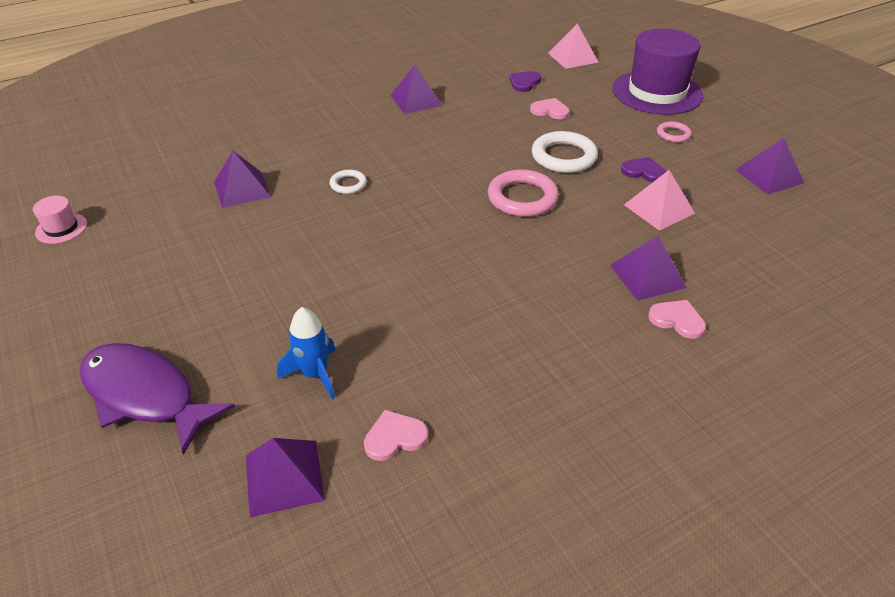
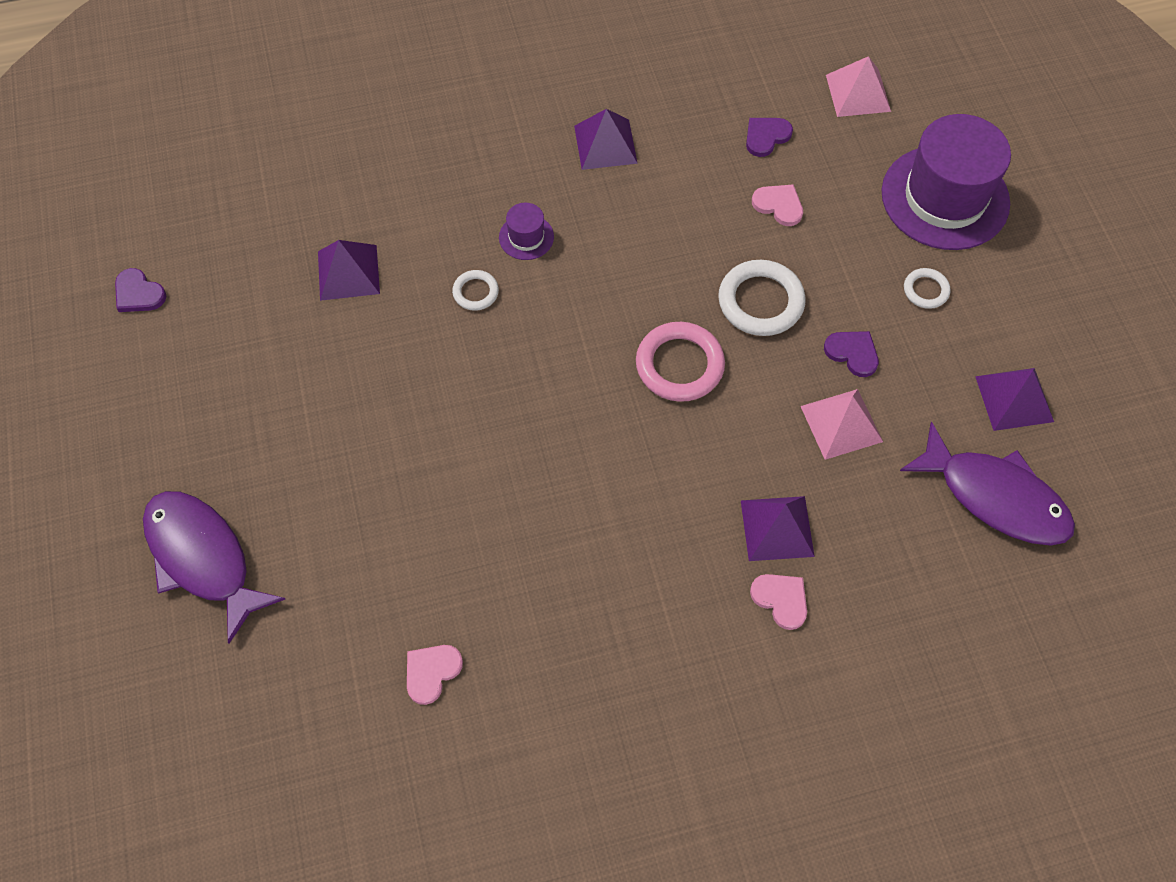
camera: 15 degrees right, 20 degrees up
pink hat [33,196,87,244] -> purple heart [115,268,166,312]
purple pyramid [246,438,325,517] -> none
blue rocket [277,307,336,399] -> none
pink heart [364,410,428,461] -> pink heart turned 45 degrees counterclockwise [407,645,463,705]
pink ring [657,121,691,142] -> white ring [904,268,951,309]
none -> purple hat [499,203,554,260]
none -> purple fish [900,421,1075,546]

